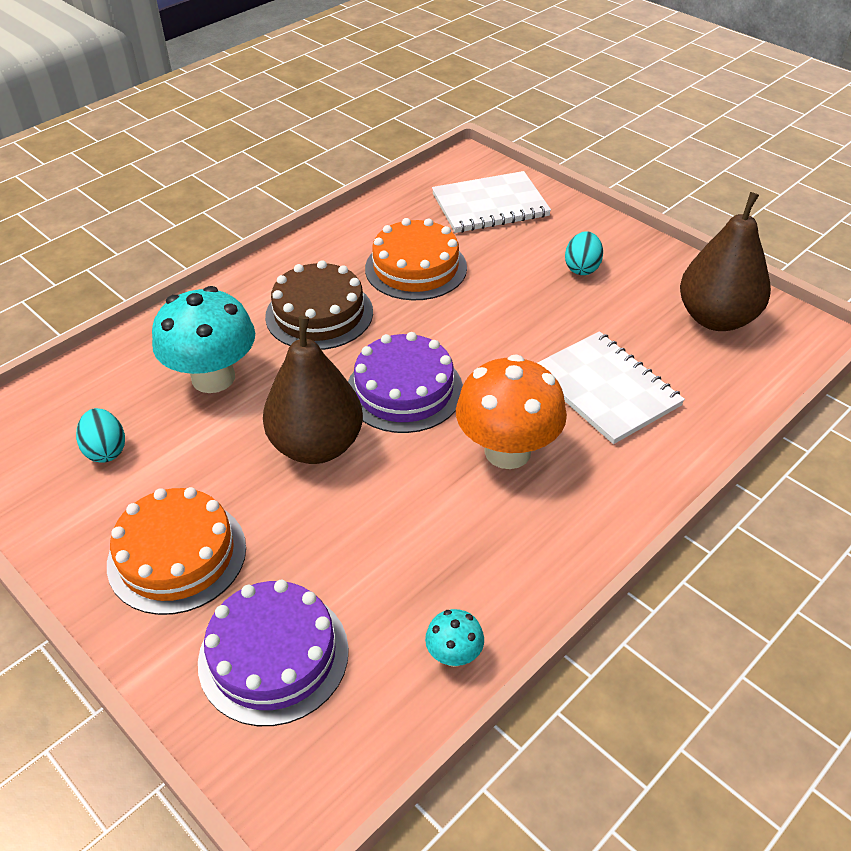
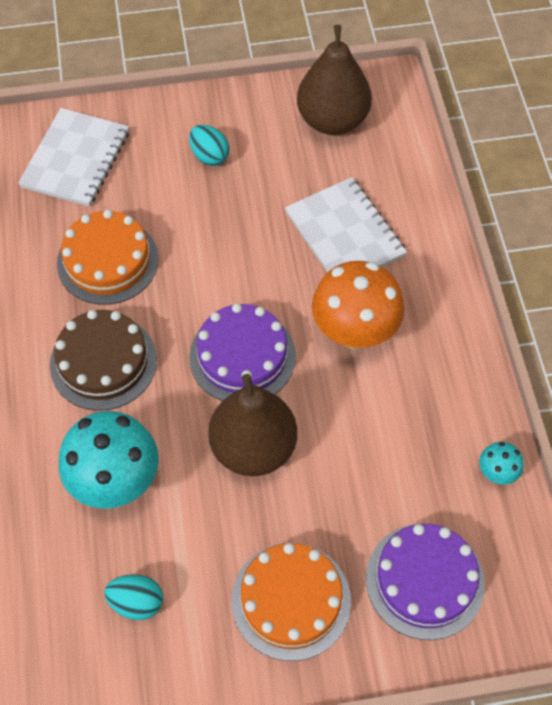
camera: 55 degrees left, 15 degrees up
white notebook [537,331,685,444] -> white notebook turned 60 degrees clockwise [285,177,407,272]

